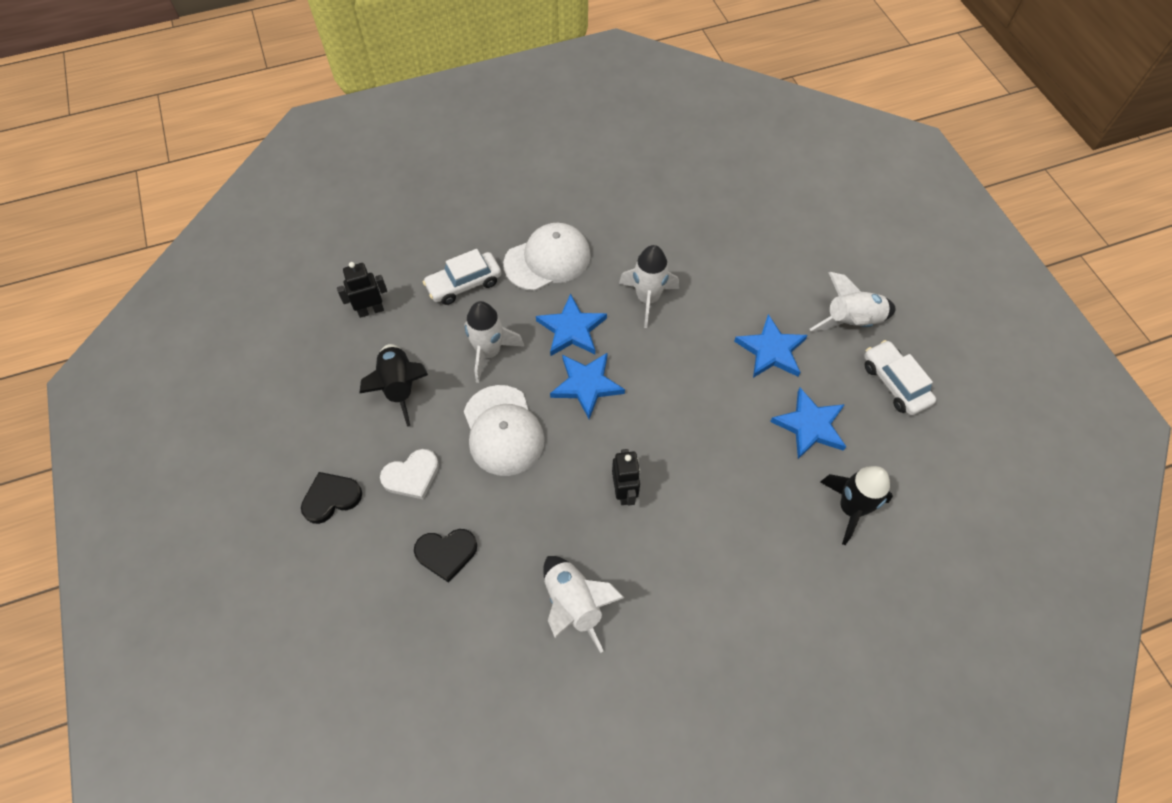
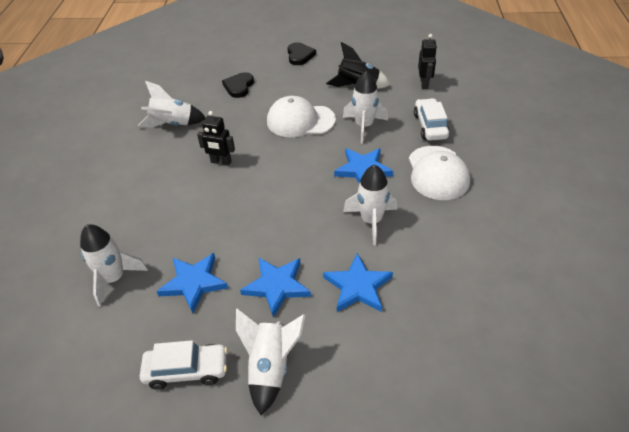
camera: 115 degrees right, 15 degrees down
white heart [380,449,439,499] -> none
blue star [550,352,625,419] -> blue star moved to [323,253,393,312]
black rocket [820,466,893,545] -> white rocket [80,224,148,307]

